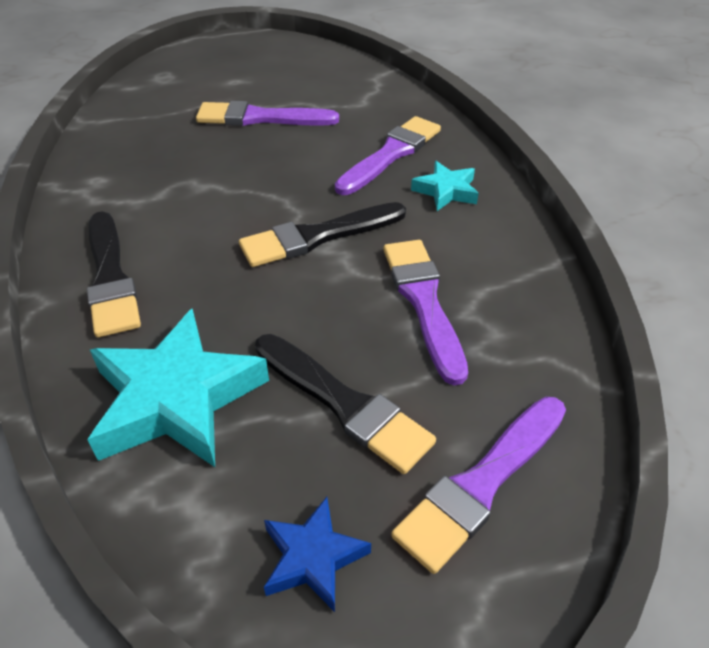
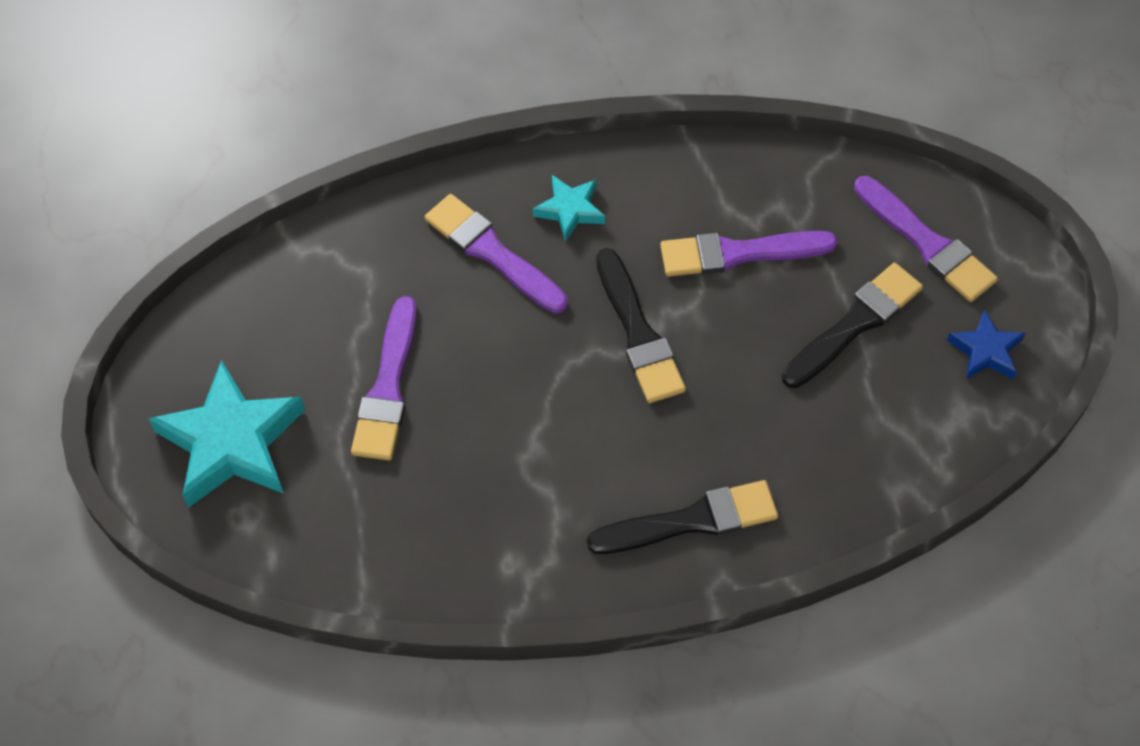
camera: 85 degrees left, 15 degrees up
turquoise star [87,309,269,467] -> turquoise star moved to [148,360,305,508]

